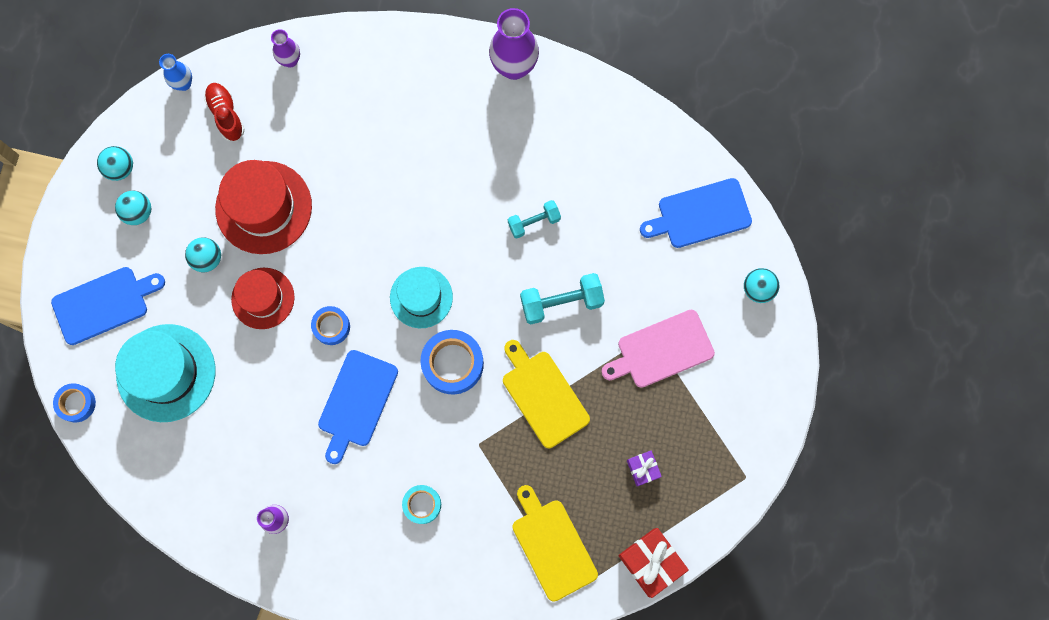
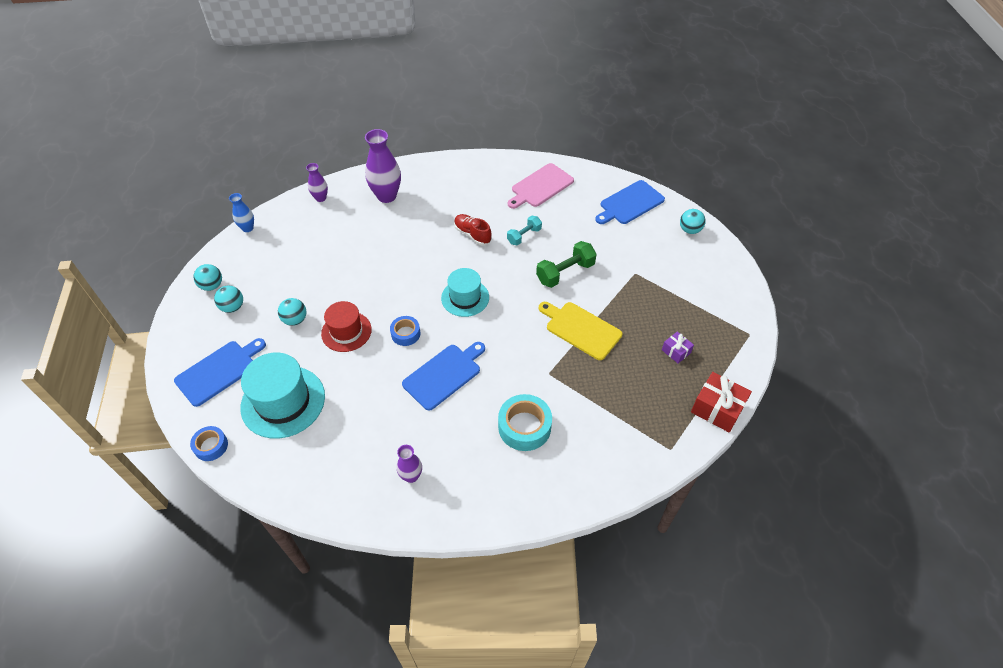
camera: 20 degrees left, 25 degrees down
red shoe [204,83,245,141] -> red shoe moved to [454,214,492,246]
red hat [215,160,312,254] -> none
blue cutting board [318,350,398,464] -> blue cutting board turned 135 degrees counterclockwise [402,342,485,410]
turquoise tape [402,485,441,524] -> turquoise tape [498,394,552,451], size x1.65
blue tape [420,330,484,394] -> none
purple vase [489,8,539,80] -> purple vase moved to [365,129,401,203]
yellow cutting board [512,485,598,602] -> none
turquoise dumbbell [520,273,605,324] -> green dumbbell [536,241,597,288]
pink cutting board [601,310,715,388] -> pink cutting board moved to [508,163,574,209]

